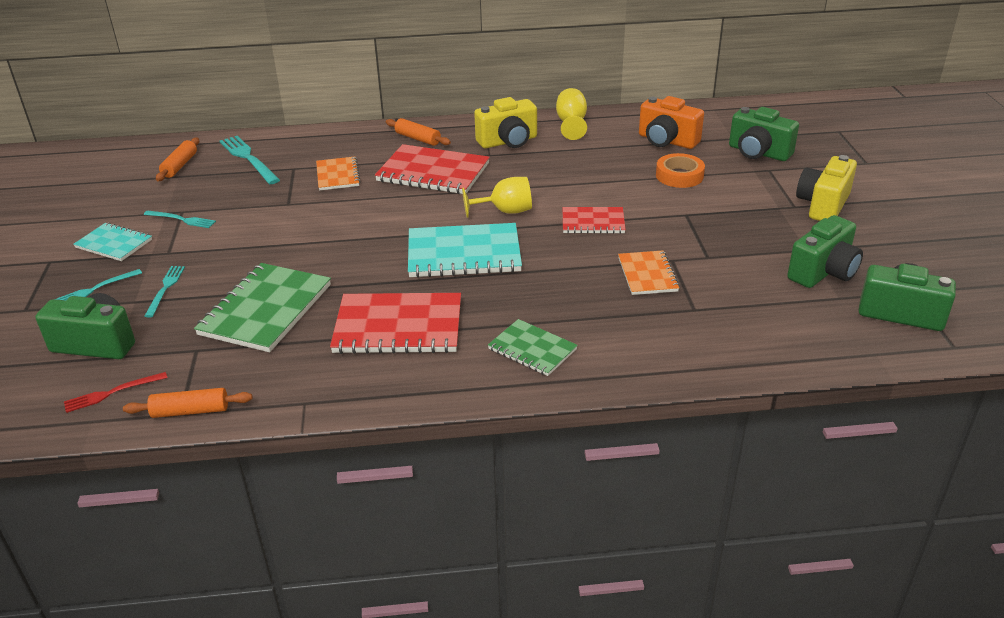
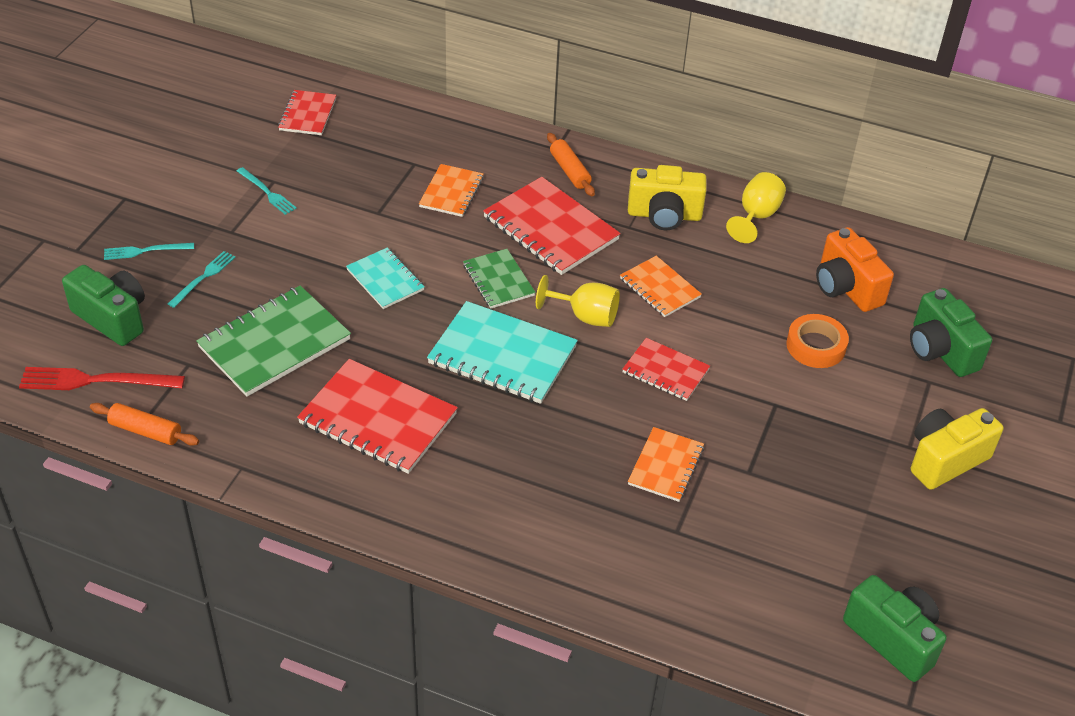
camera: 25 degrees right, 10 degrees up
red fork [64,372,167,413] -> red fork [19,367,185,390], size x1.67
turquoise notebook [73,223,152,261] -> turquoise notebook moved to [346,248,425,309]
orange rolling pin [156,138,199,181] -> red notebook [278,90,336,135]
turquoise fork [220,136,280,184] -> none
green notebook [488,319,578,376] -> green notebook moved to [463,249,536,309]
green camera [787,215,863,288] -> none
none -> orange notebook [620,256,702,317]

